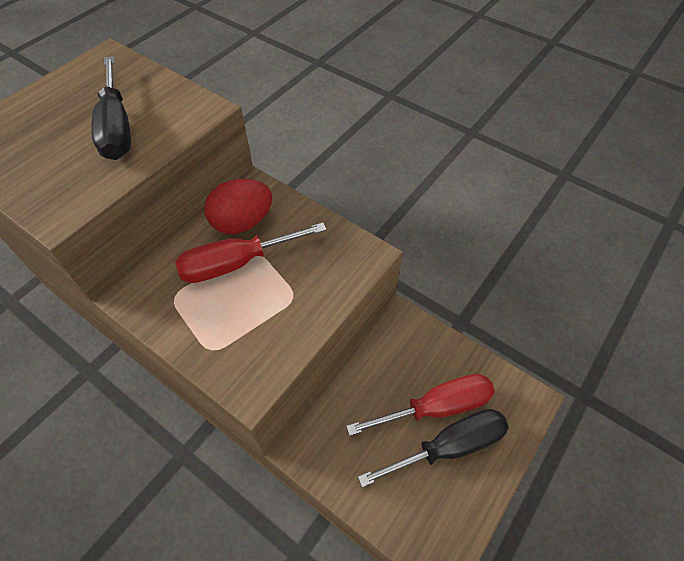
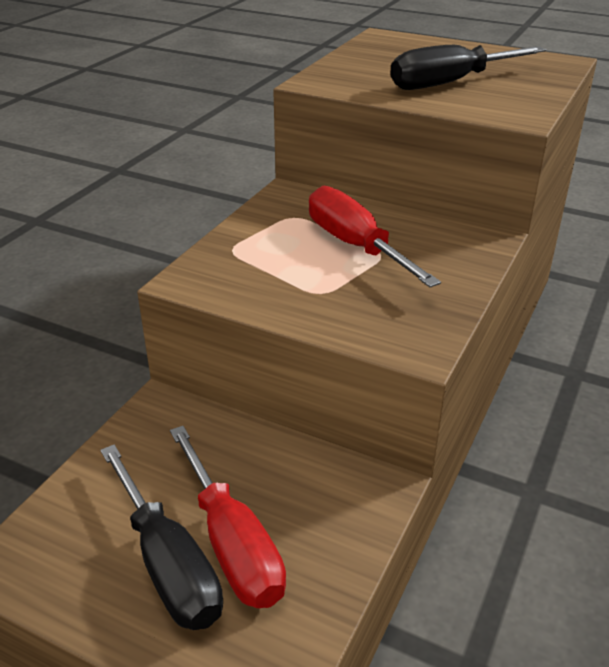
camera: 80 degrees right, 20 degrees down
red egg [204,179,272,234] -> none

